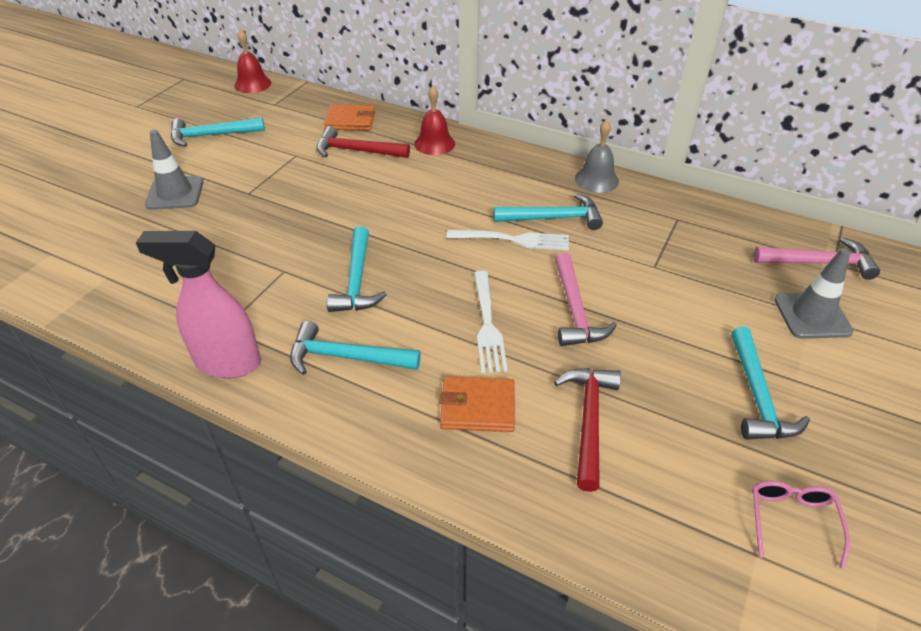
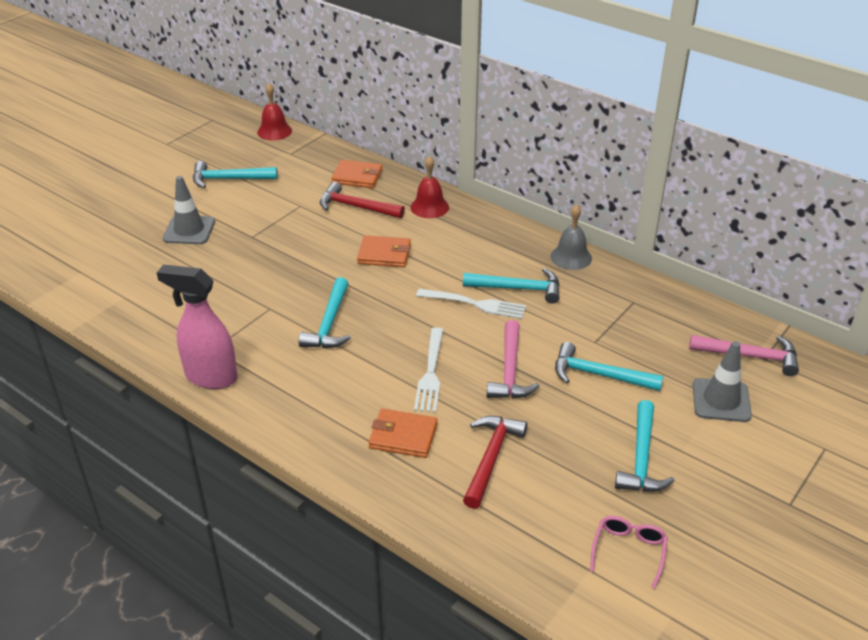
camera: 10 degrees right, 5 degrees down
turquoise hammer [290,321,421,375] -> turquoise hammer moved to [555,342,663,391]
none -> orange wallet [357,235,411,267]

